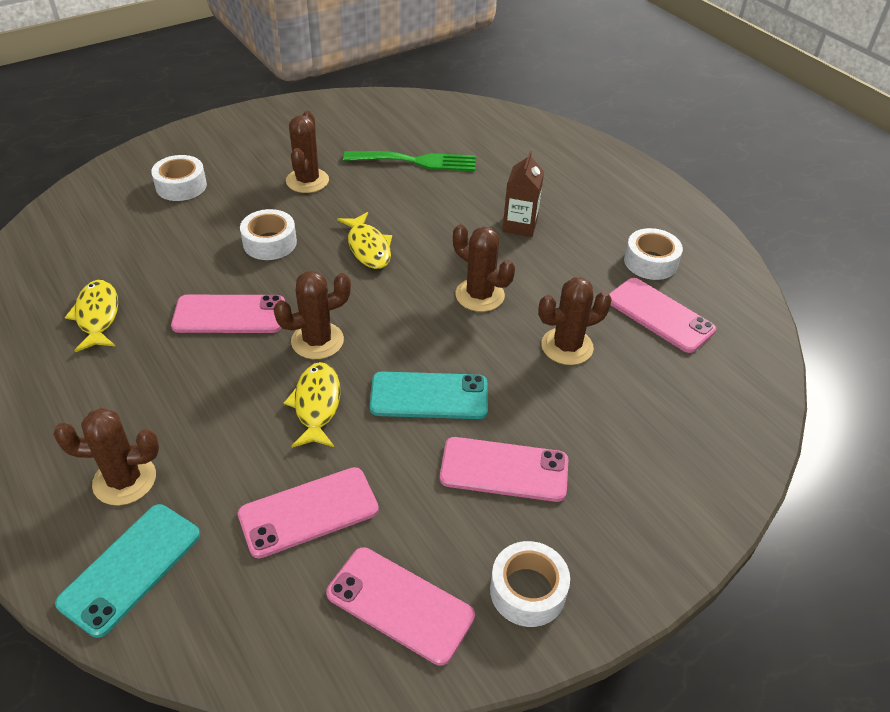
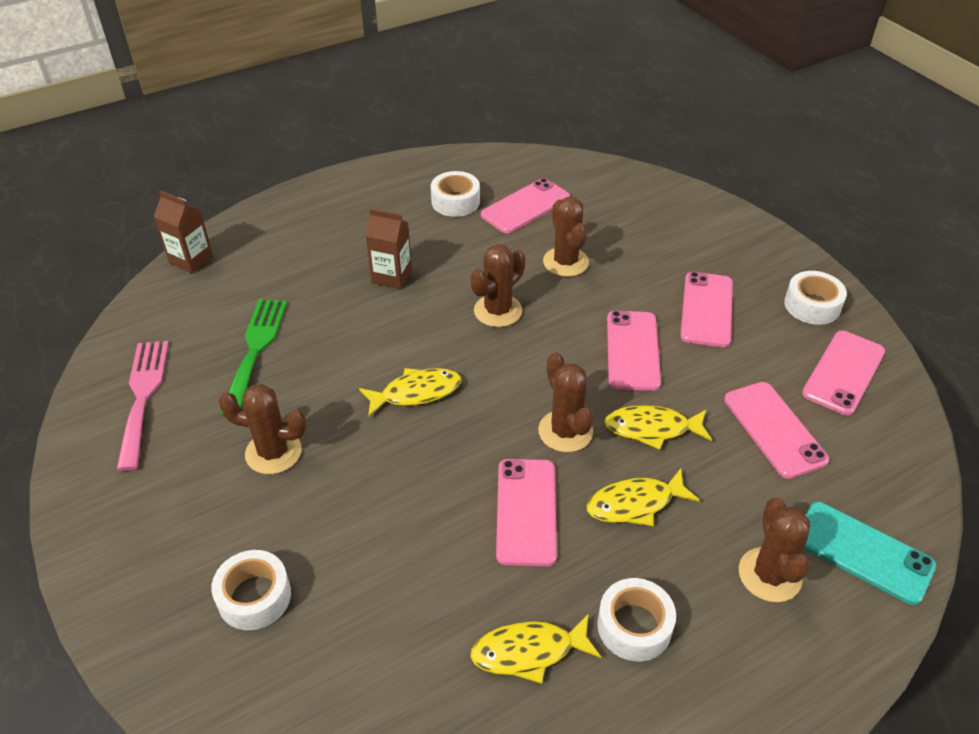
camera: 85 degrees left, 0 degrees up
white tape [240,209,297,260] -> white tape moved to [597,578,676,661]
turquoise phone [370,372,488,419] -> pink phone [607,310,661,391]
none -> pink fork [116,341,169,471]
none -> brown carton [154,191,213,273]
none -> yellow fish [587,469,700,526]

